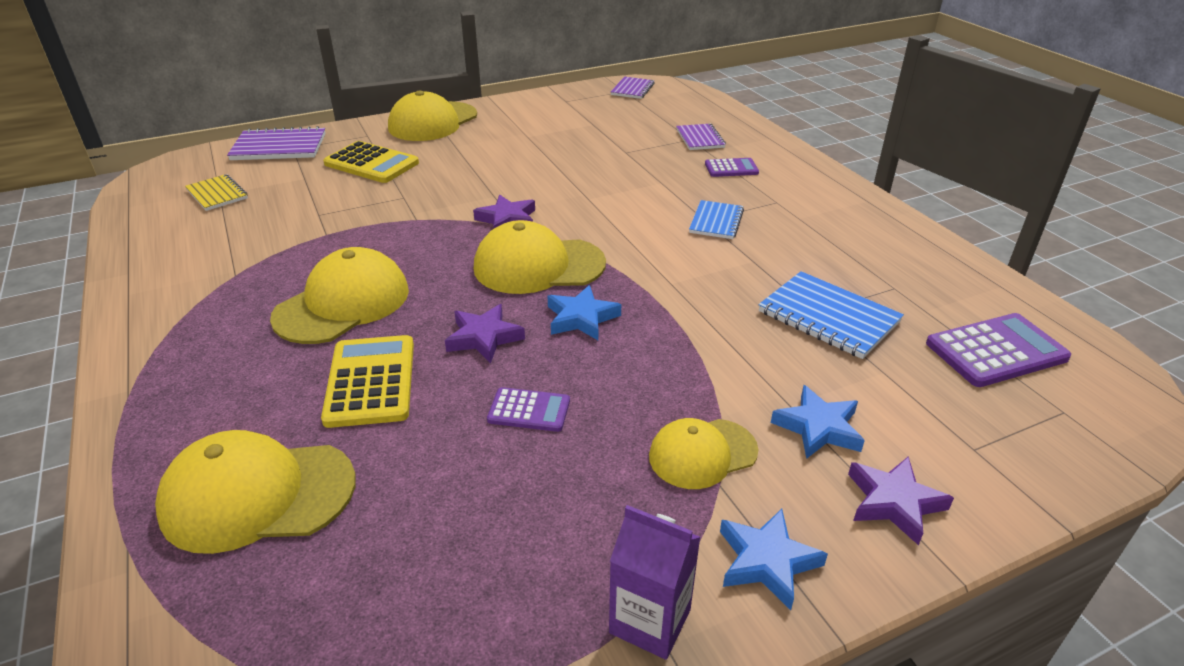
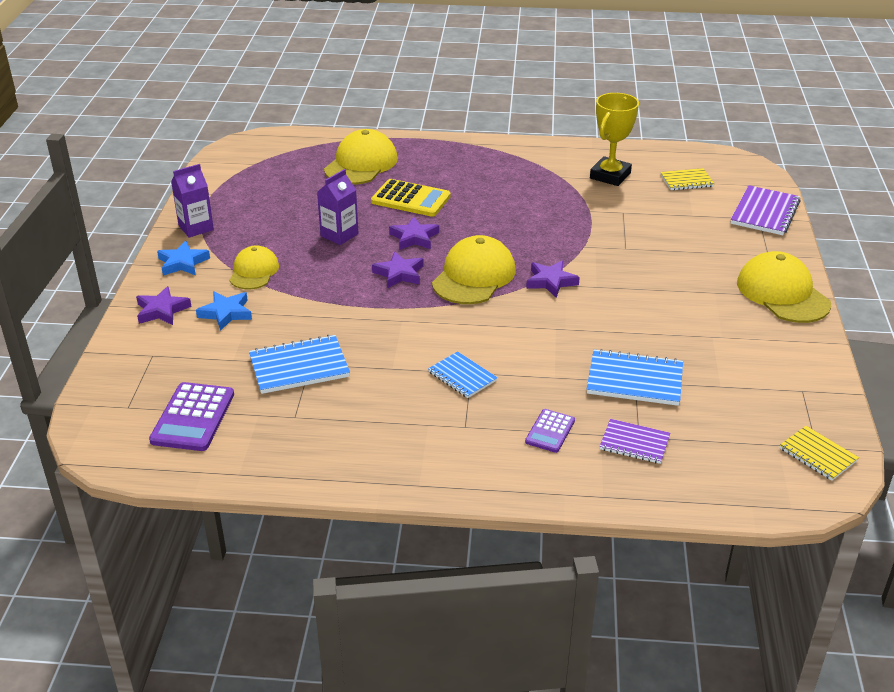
camera: 120 degrees right, 0 degrees up
yellow cap [270,247,409,344] -> none
yellow calculator [323,141,419,183] -> none
purple calculator [487,387,570,432] -> purple carton [317,169,359,245]
blue star [547,285,621,340] -> purple star [372,251,424,289]
purple notebook [611,77,655,99] -> yellow notebook [780,426,859,481]
none -> blue notebook [587,349,683,406]
none -> yellow trophy [590,93,639,186]

